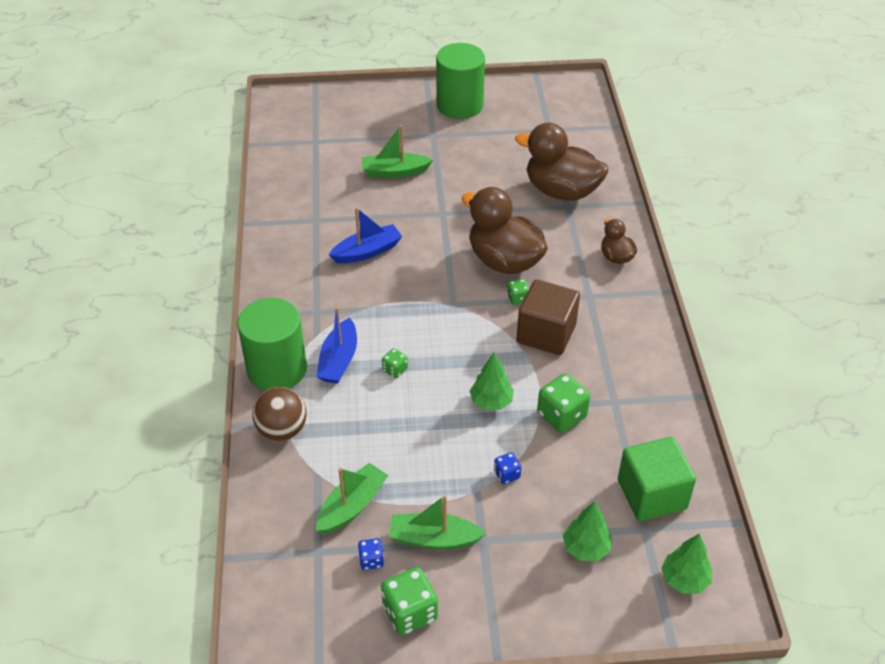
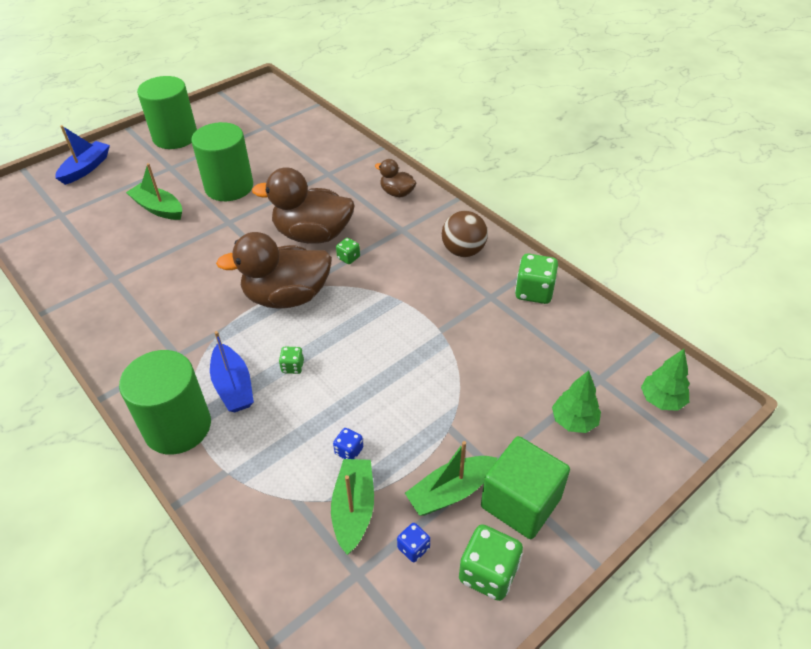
camera: 35 degrees left, 0 degrees up
brown ball [252,387,307,441] -> brown ball moved to [442,211,488,257]
blue boat [329,207,402,263] -> blue boat moved to [55,125,110,185]
green boat [362,125,433,178] -> green boat turned 75 degrees clockwise [126,163,182,220]
green tree [470,353,514,410] -> none
blue dice [494,452,521,484] -> blue dice moved to [333,428,363,459]
brown duck [515,123,608,201] -> brown duck moved to [216,232,332,309]
brown cube [517,279,580,355] -> none
green dice [537,373,590,433] -> green dice moved to [515,254,558,304]
green cube [618,437,696,521] -> green cube moved to [481,436,570,539]
none -> green cylinder [191,122,253,201]

